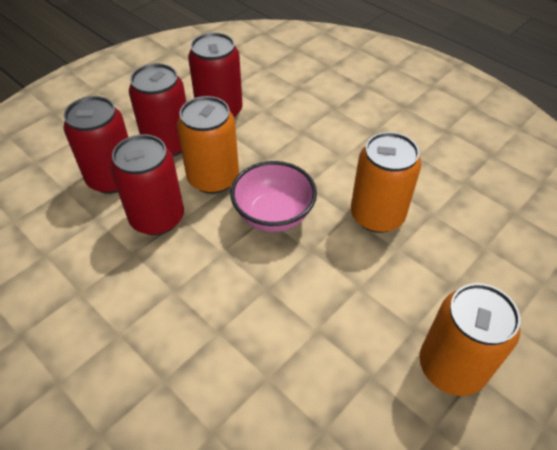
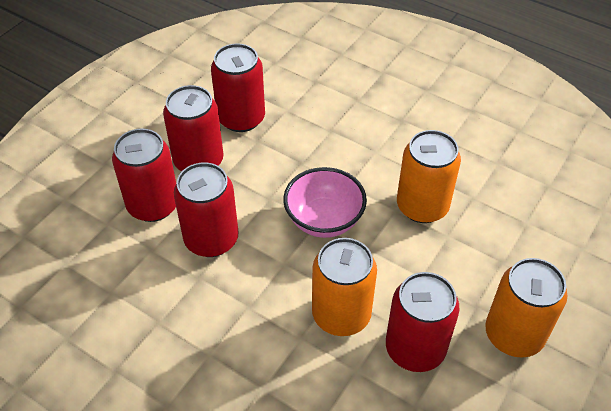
camera: 10 degrees left, 0 degrees up
orange can [177,96,239,194] -> orange can moved to [312,238,377,336]
none -> red can [386,272,460,372]

